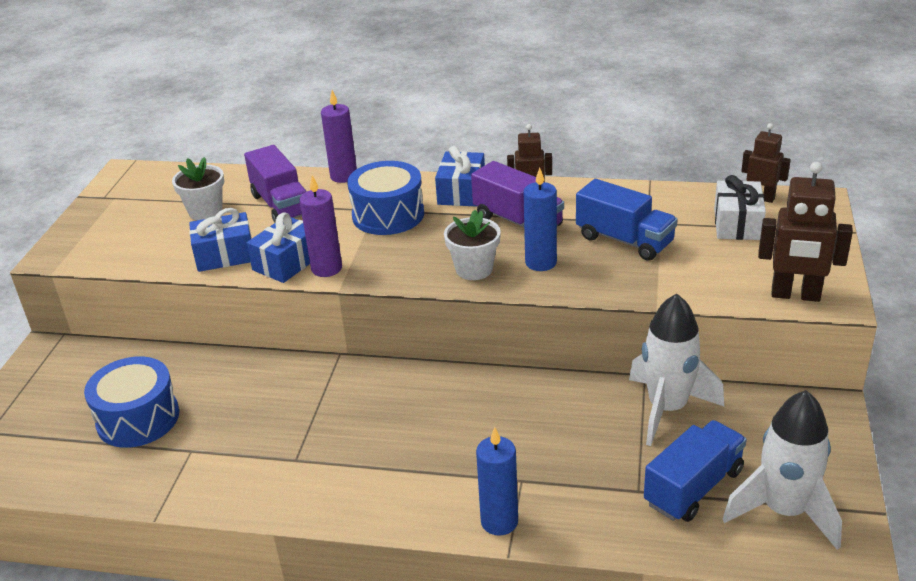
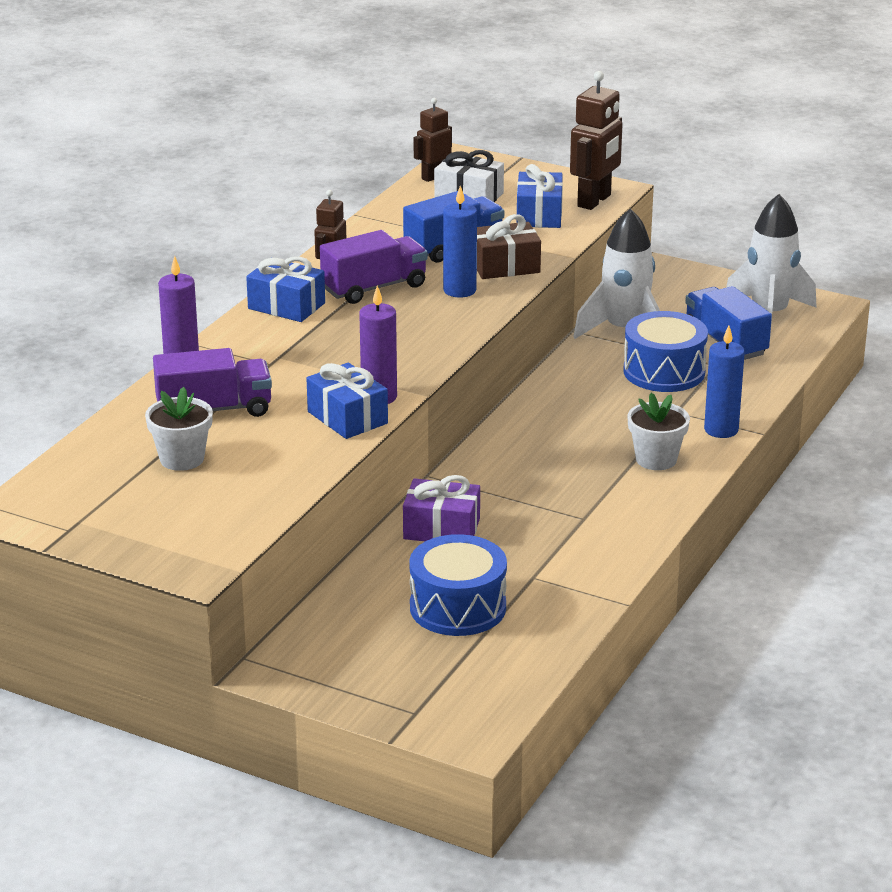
camera: 75 degrees left, 5 degrees down
blue gift [189,208,252,272] -> blue gift moved to [517,164,563,228]
blue drum [347,161,424,235] -> blue drum moved to [624,311,708,392]
white flower pot [444,210,501,280] -> white flower pot moved to [627,393,690,470]
none -> purple gift [403,475,480,541]
none -> brown gift [477,214,541,279]

